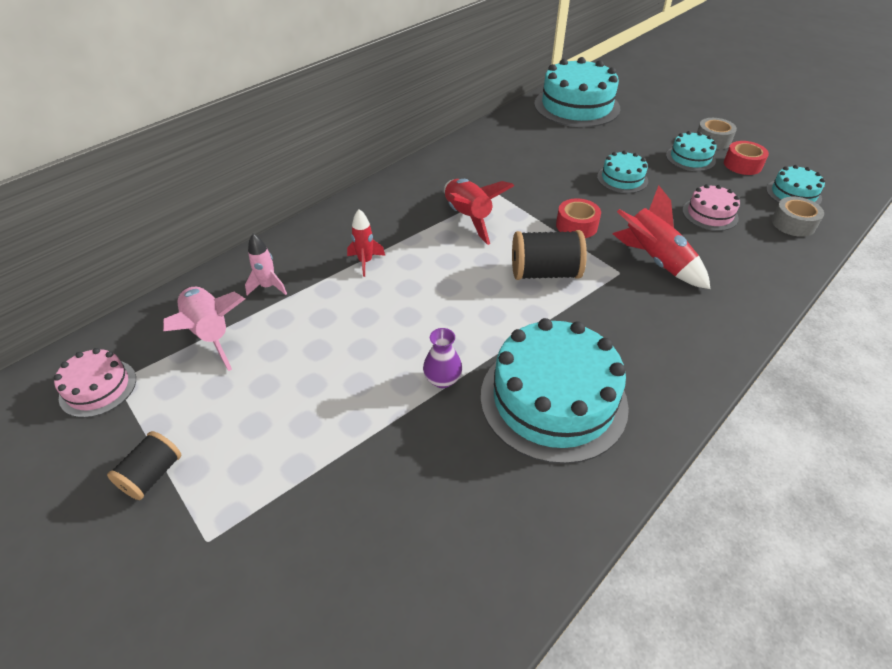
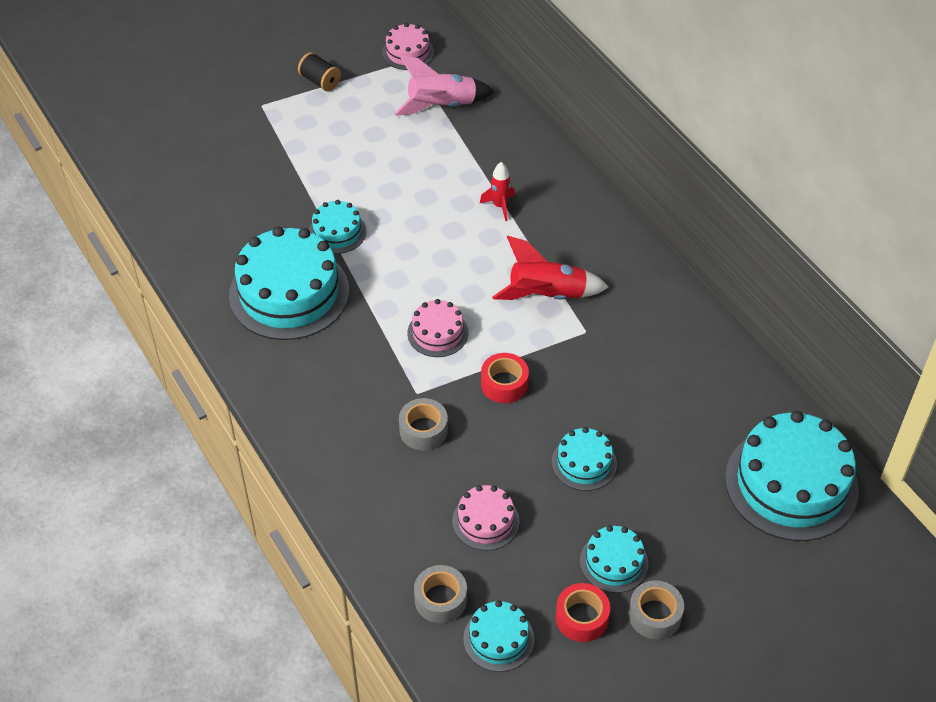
camera: 105 degrees right, 5 degrees up
pink rocket [245,234,287,295] -> none
purple vase [423,328,462,388] -> turquoise cake [309,200,366,254]
black spool [512,230,587,280] -> pink cake [407,299,468,357]
red rocket [612,185,710,289] -> grey tape [399,398,448,450]

